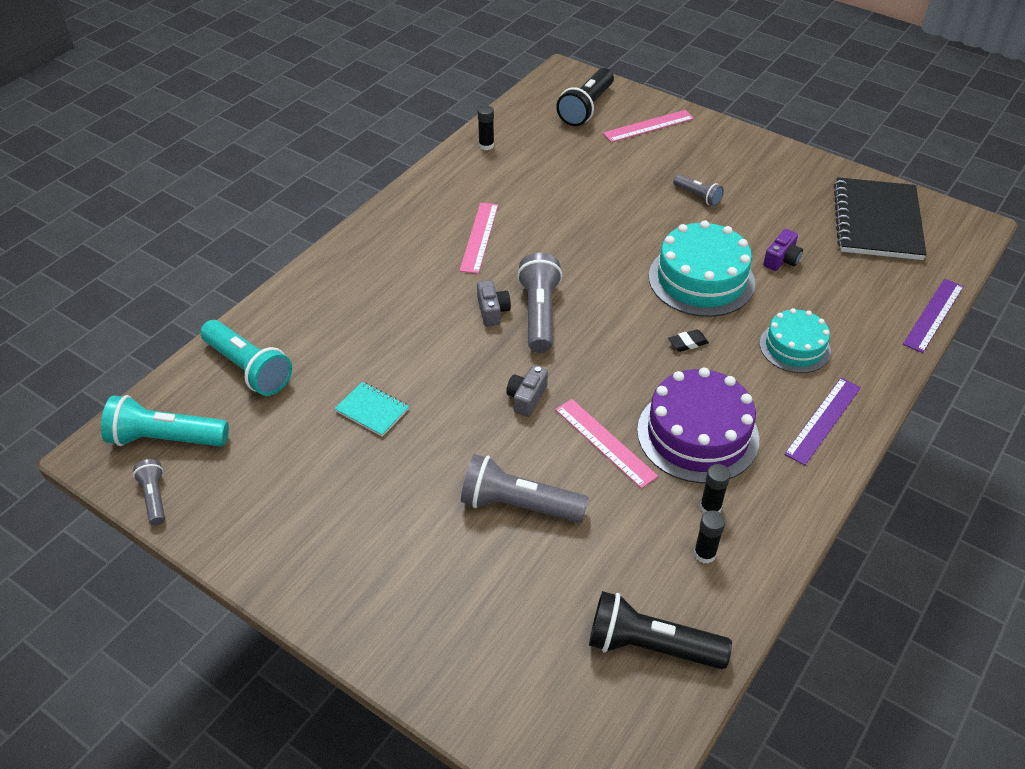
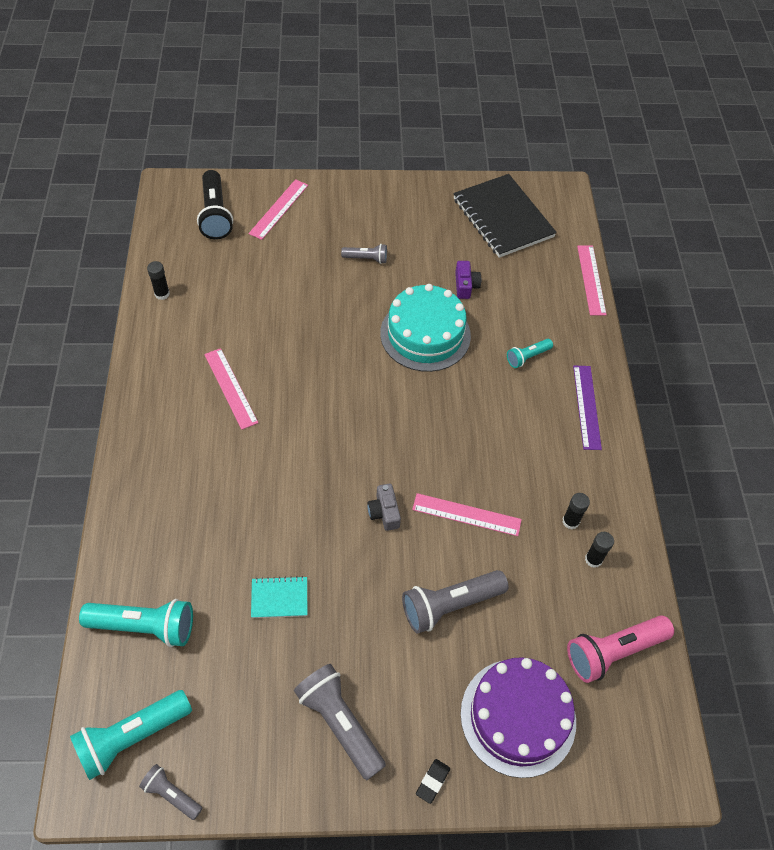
camera: 40 degrees left, 10 degrees up
grey camera [477,280,511,326] -> none
grey flashlight [517,253,562,353] -> grey flashlight moved to [294,664,386,780]
black flashlight [589,591,732,669] -> pink flashlight [567,615,674,683]
purple cake [637,368,759,483] -> purple cake moved to [460,657,576,778]
black eraser [668,329,709,352] -> black eraser moved to [416,759,450,804]
turquoise cake [760,308,831,373] -> turquoise flashlight [507,339,553,368]
purple ruler [903,279,964,353] -> pink ruler [577,245,607,315]

